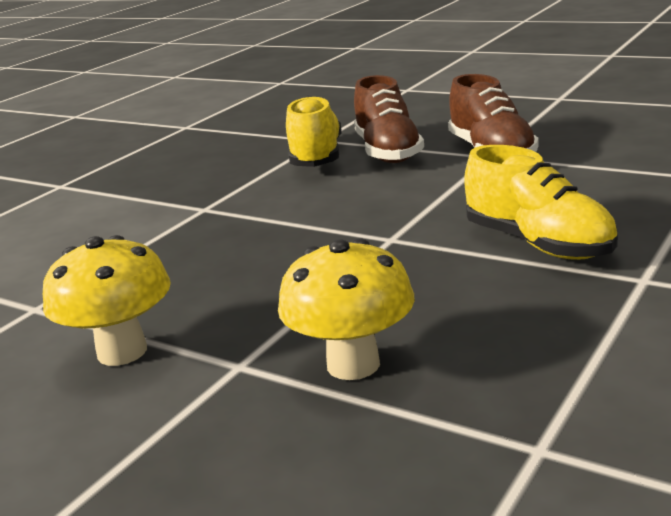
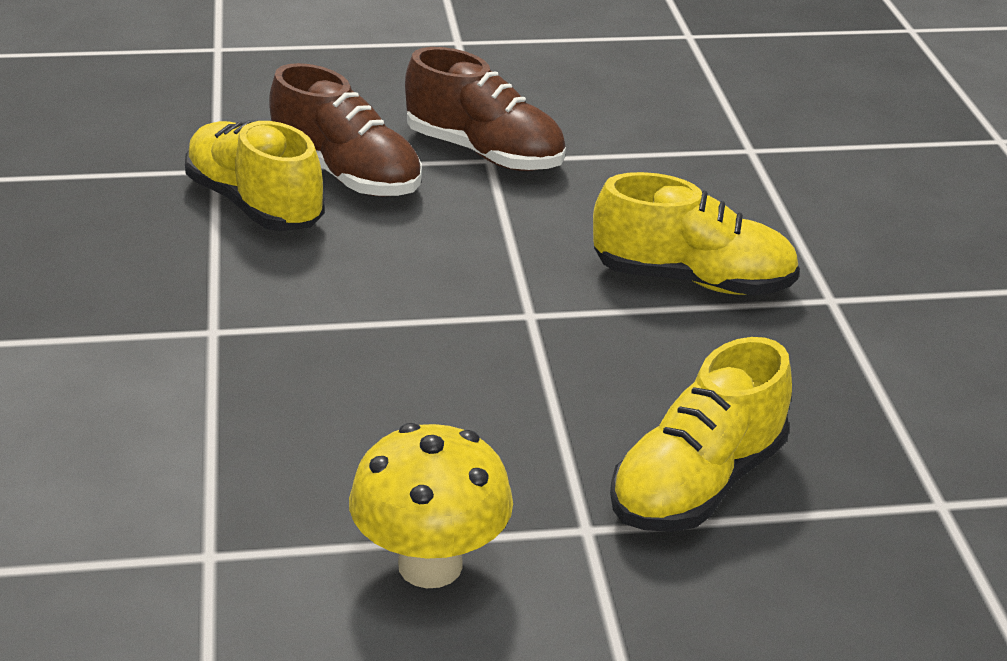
camera: 45 degrees left, 10 degrees up
yellow mushroom [278,239,415,380] -> yellow shoe [610,337,792,532]

